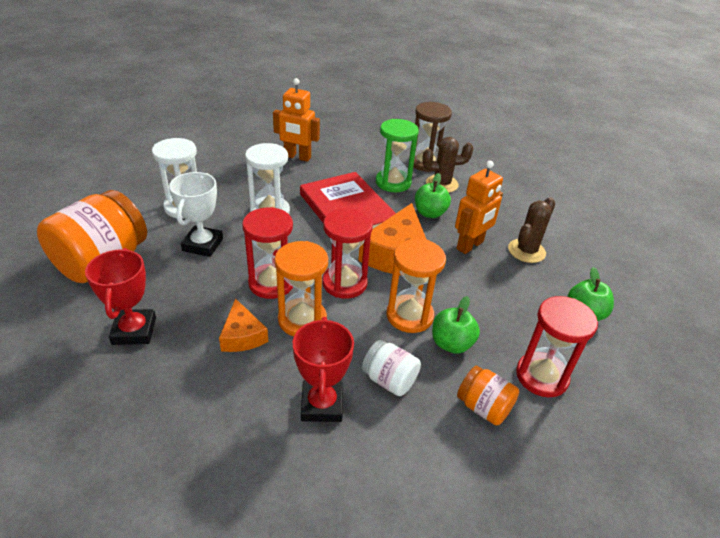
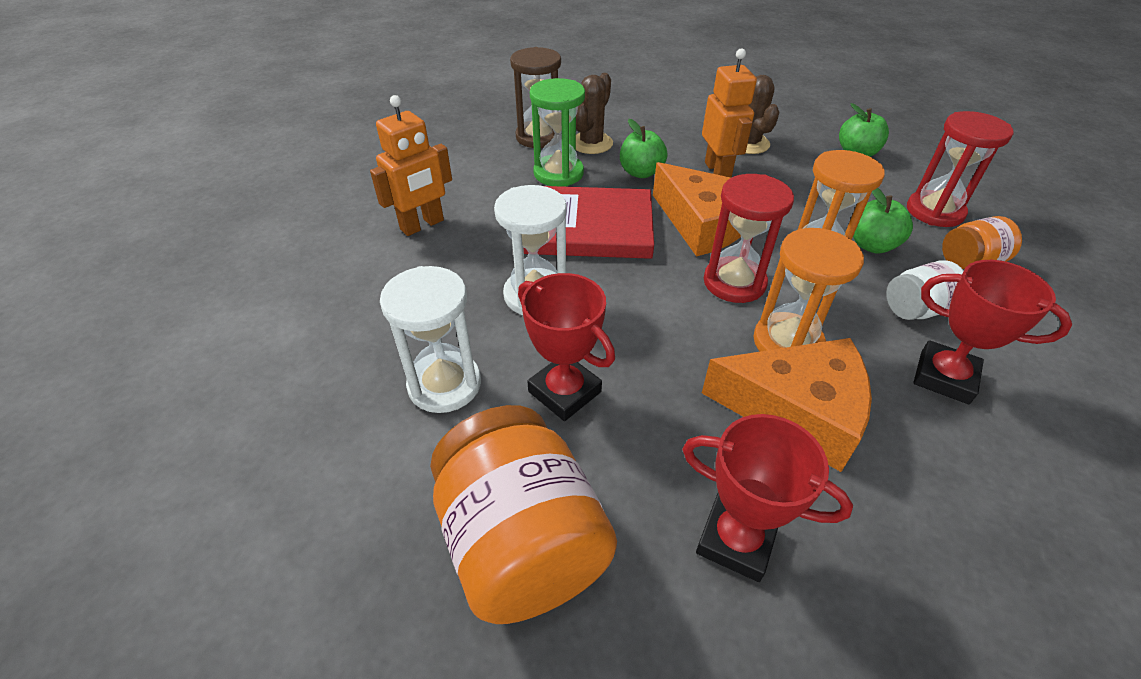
camera: 55 degrees left, 5 degrees up
white trophy [169,172,223,257] -> red trophy [518,273,615,421]
orange cheese [219,298,268,352] -> orange cheese [702,338,872,472], size x1.79
red hourglass [242,207,293,299] -> none

